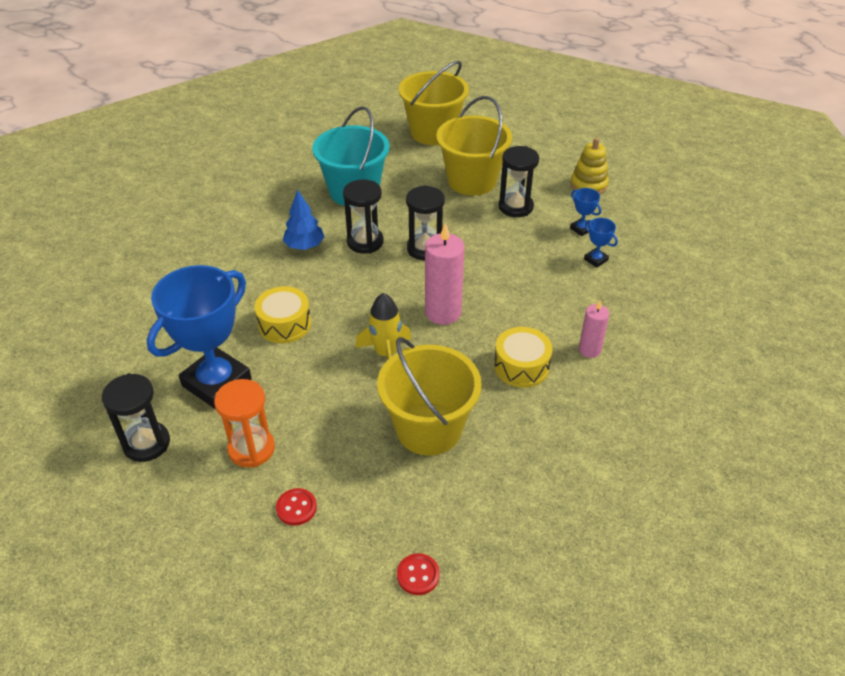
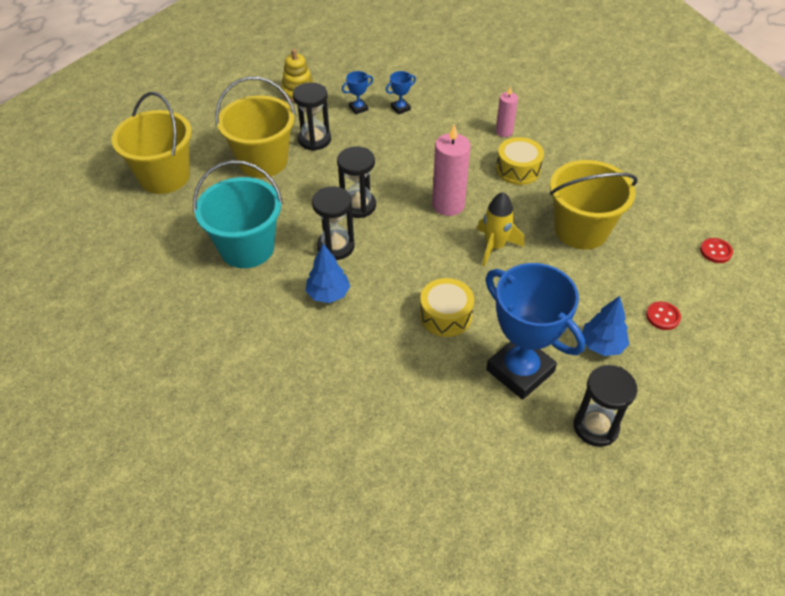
camera: 80 degrees left, 5 degrees up
orange hourglass [214,379,275,468] -> blue tree [582,296,629,356]

